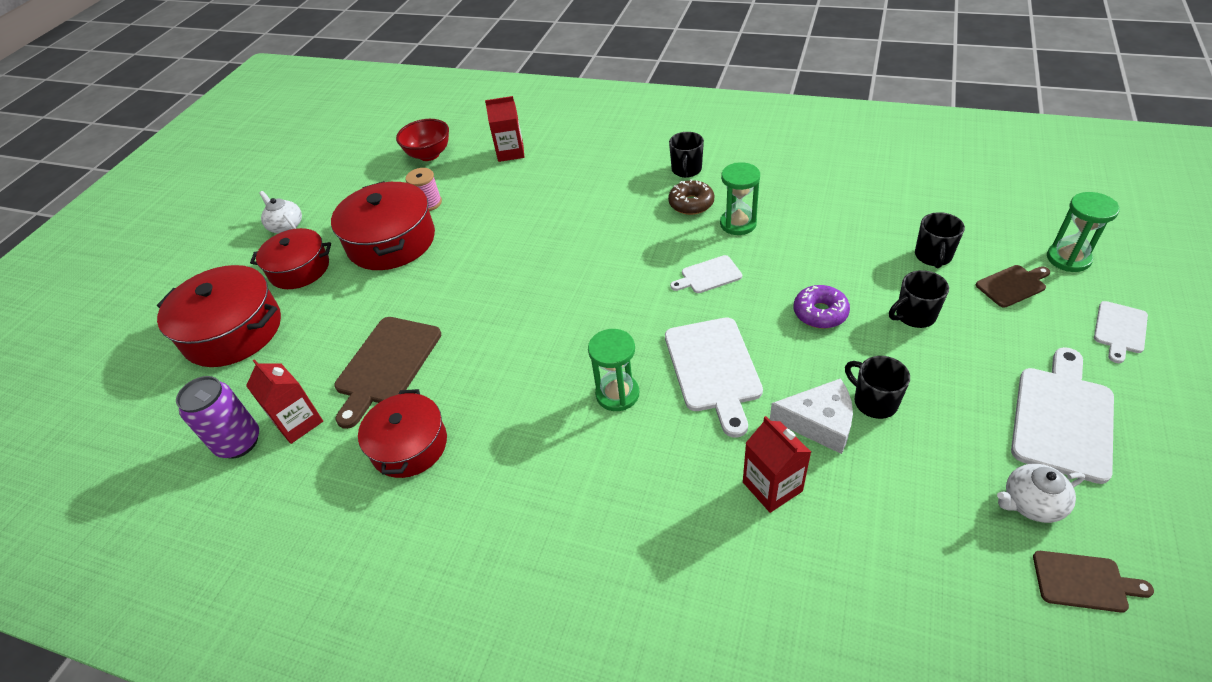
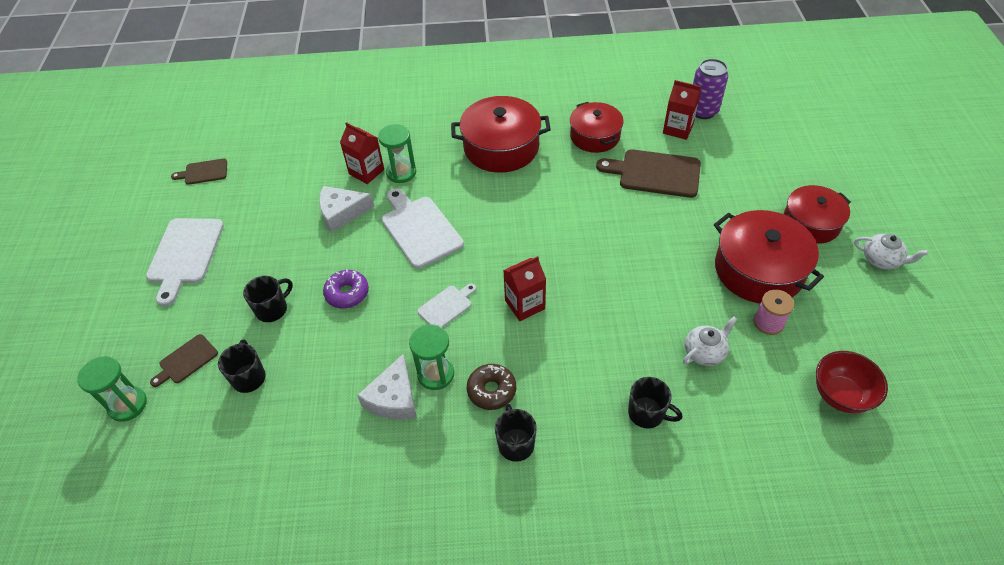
camera: 155 degrees right, 5 degrees up
red pot [157,265,281,367] -> red pot moved to [451,96,551,173]
brown cutting board [334,317,441,429] -> brown cutting board turned 75 degrees counterclockwise [596,149,701,198]
red carton [485,96,524,162] -> red carton moved to [503,256,546,321]
green hourglass [588,329,639,411] -> green hourglass moved to [378,124,416,183]
black mug [845,356,910,419] -> black mug moved to [628,377,683,429]
white teapot [997,464,1085,523] -> white teapot moved to [683,316,737,366]
white cutting board [1094,301,1148,363] -> none
none -> white cheese [357,354,417,420]

